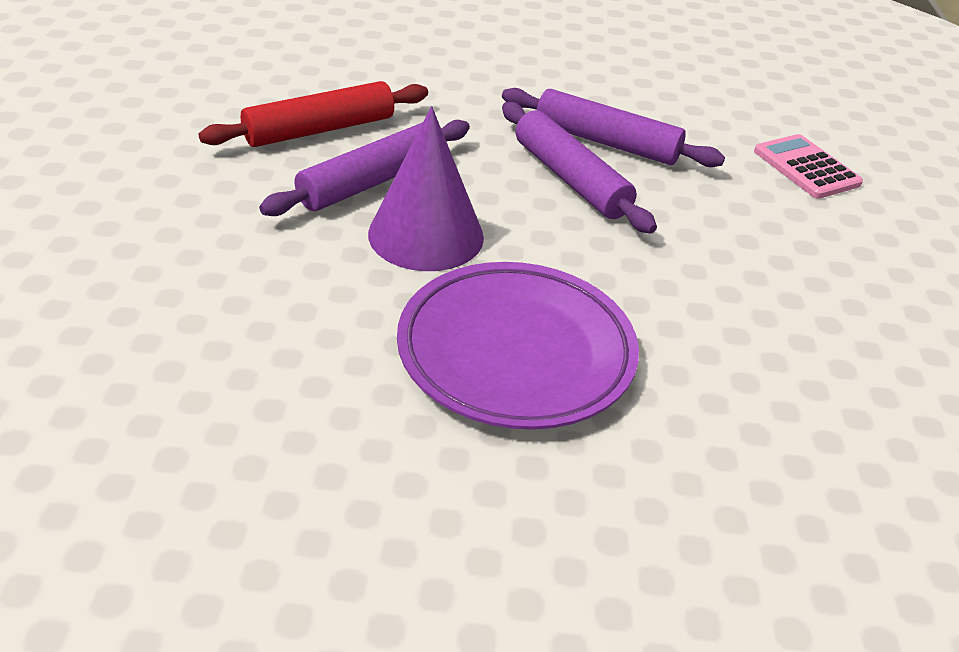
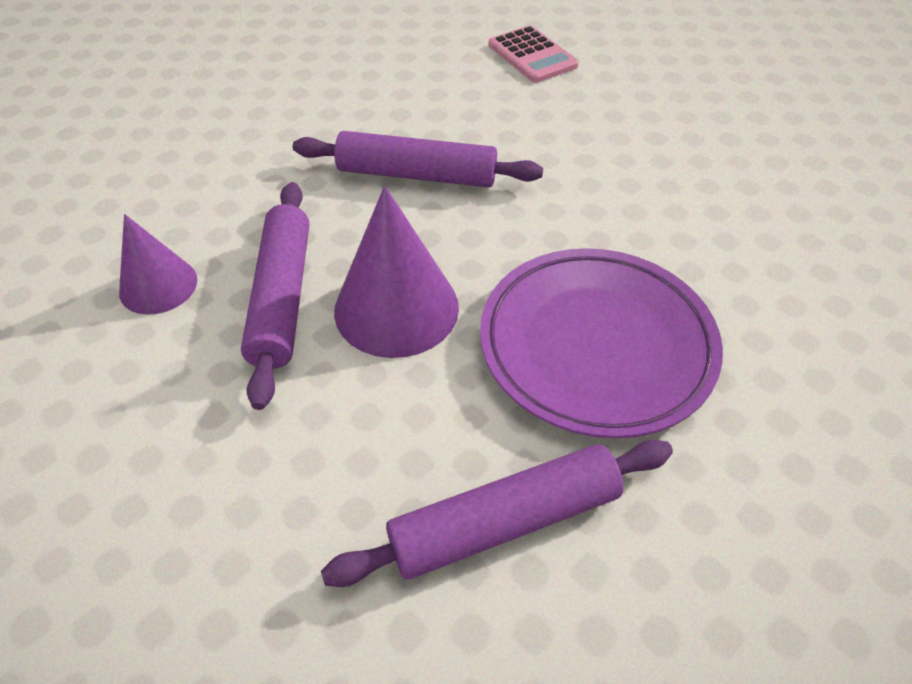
camera: 45 degrees left, 10 degrees up
red rolling pin [199,81,428,147] -> purple cone [119,214,197,315]
purple rolling pin [502,88,725,167] -> purple rolling pin moved to [321,440,673,587]
pink calculator [754,134,863,199] -> pink calculator turned 135 degrees counterclockwise [488,25,579,83]

